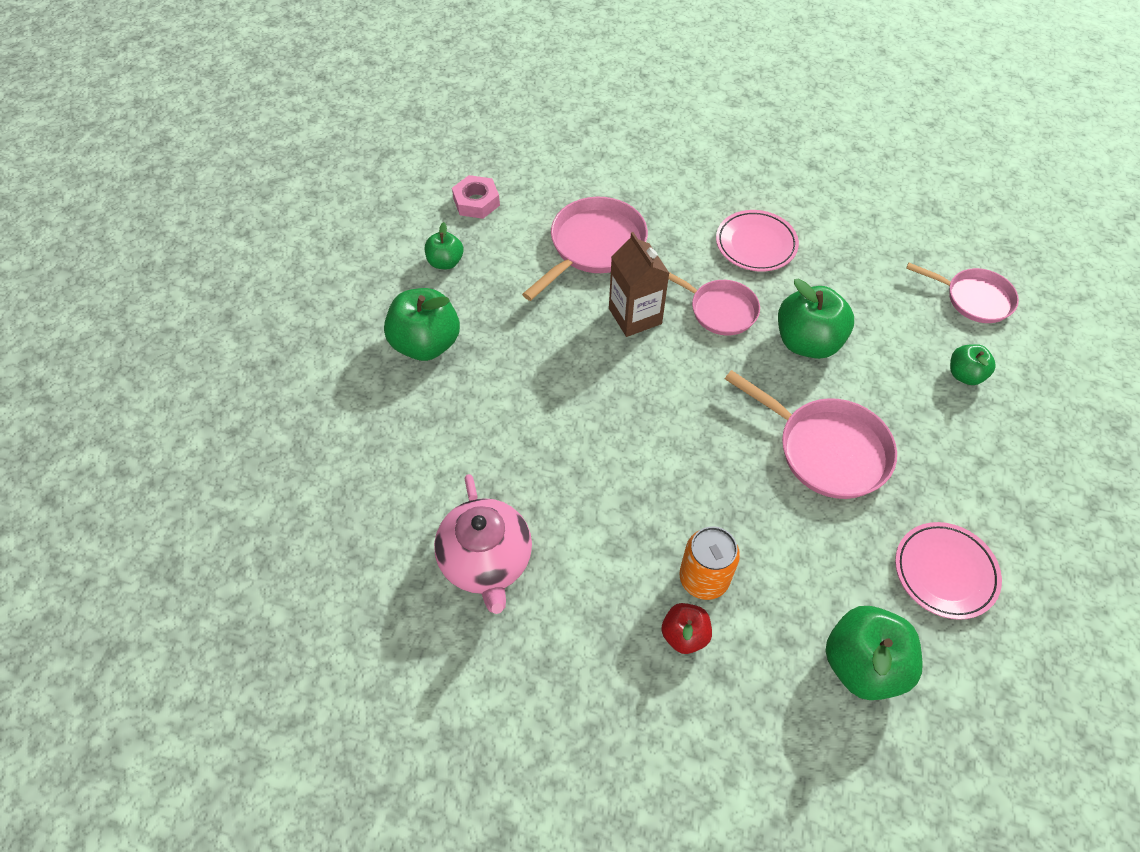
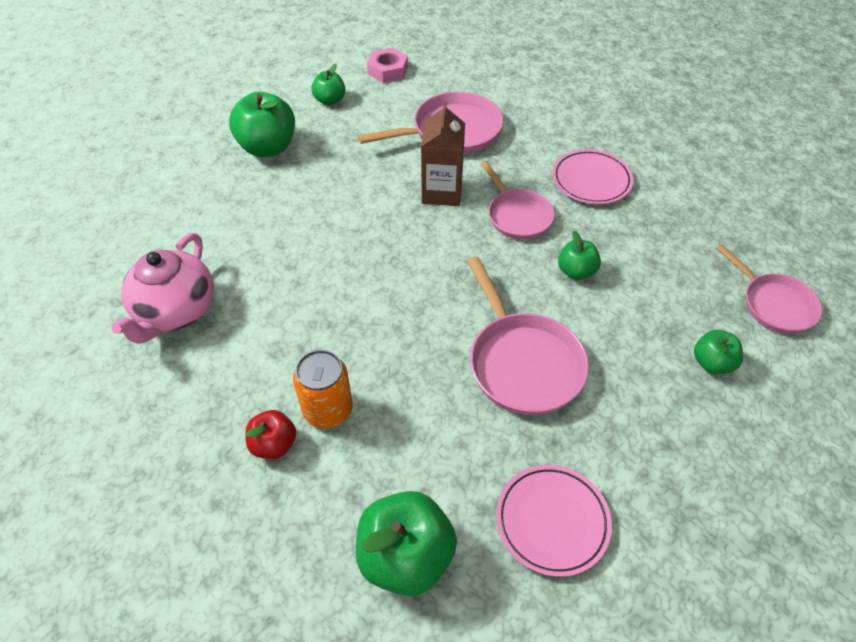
camera: 30 degrees right, 5 degrees down
green apple [778,279,854,359] -> green apple [558,231,601,280], size x0.56

